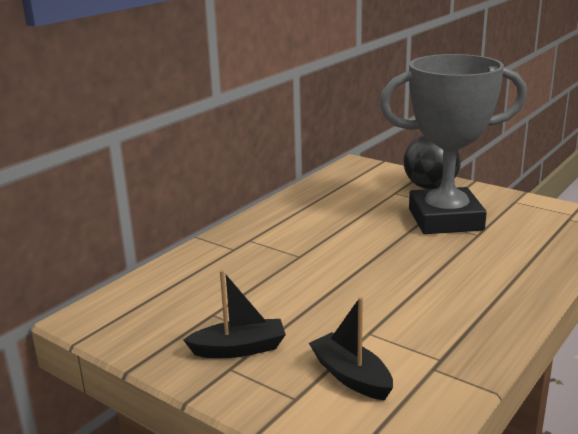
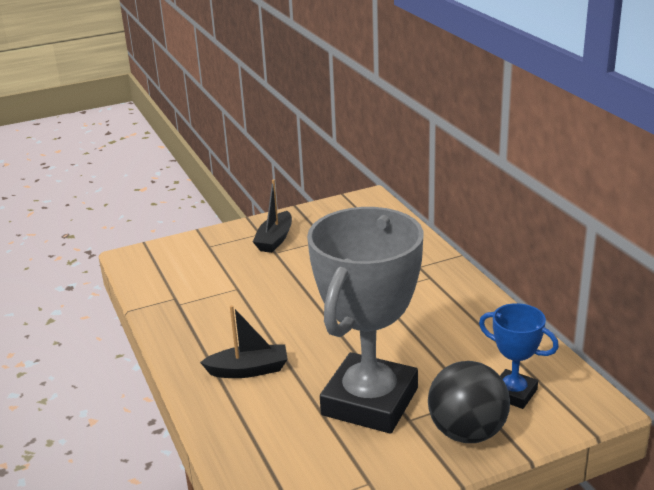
camera: 120 degrees right, 5 degrees up
black boat [309,297,393,401] -> black boat moved to [200,305,288,378]
none -> blue trophy [479,303,559,409]

